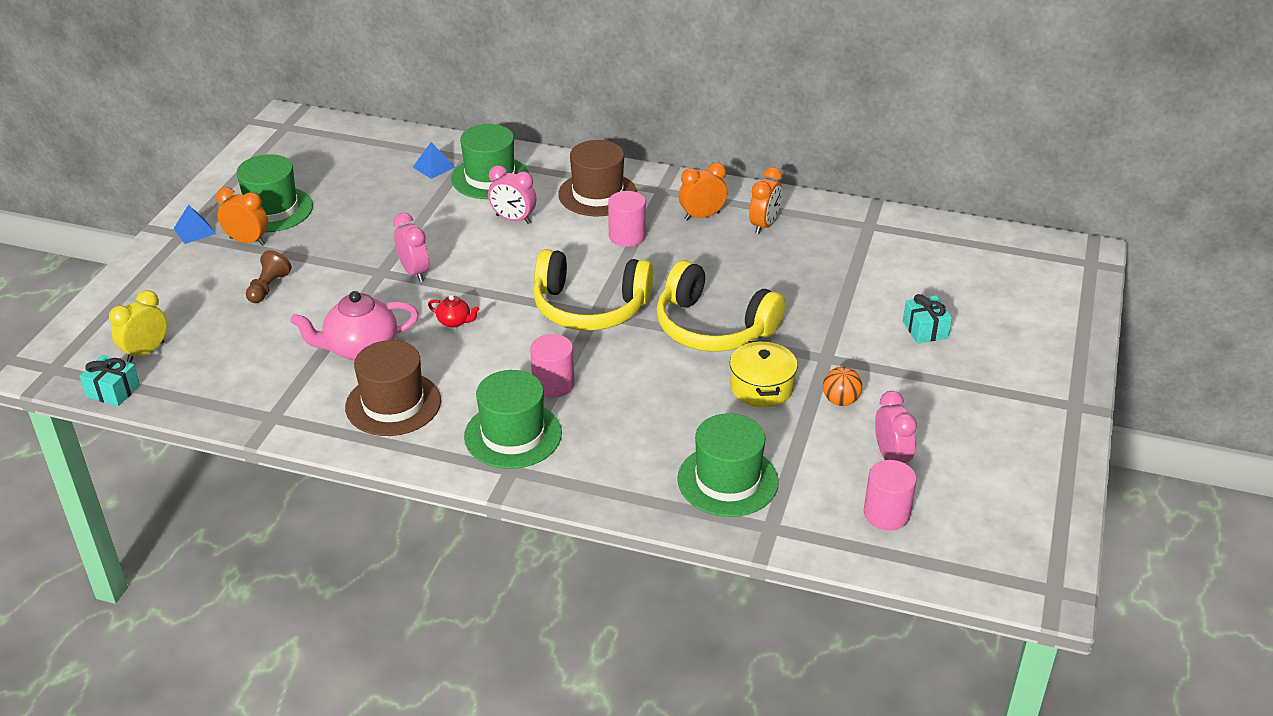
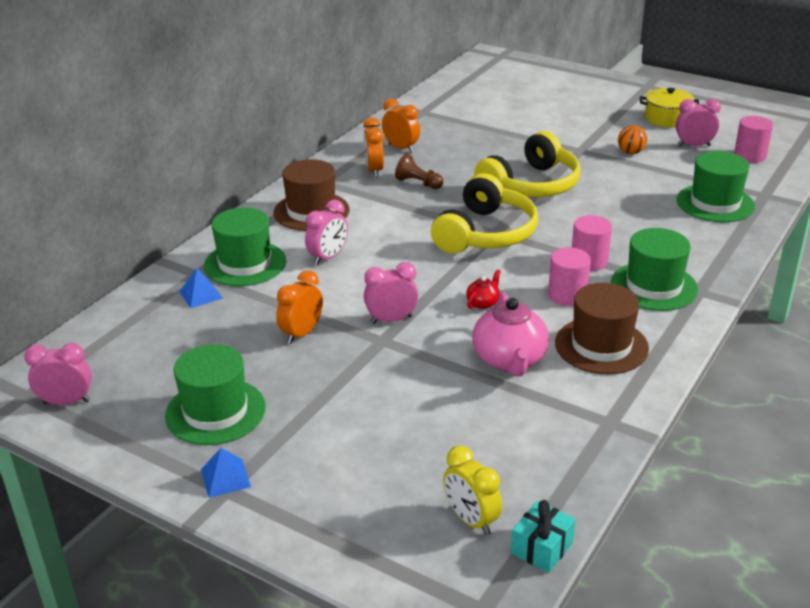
camera: 75 degrees left, 5 degrees down
orange clock [216,187,268,245] -> orange clock moved to [276,270,323,344]
brown pawn [246,250,291,303] -> brown pawn moved to [395,154,443,189]
pink cylinder [608,191,646,247] -> pink cylinder moved to [548,247,591,306]
yellow pot [730,340,798,407] -> yellow pot moved to [640,88,699,127]
turquoise gift [903,294,952,343] -> none
none -> pink clock [24,343,92,405]

